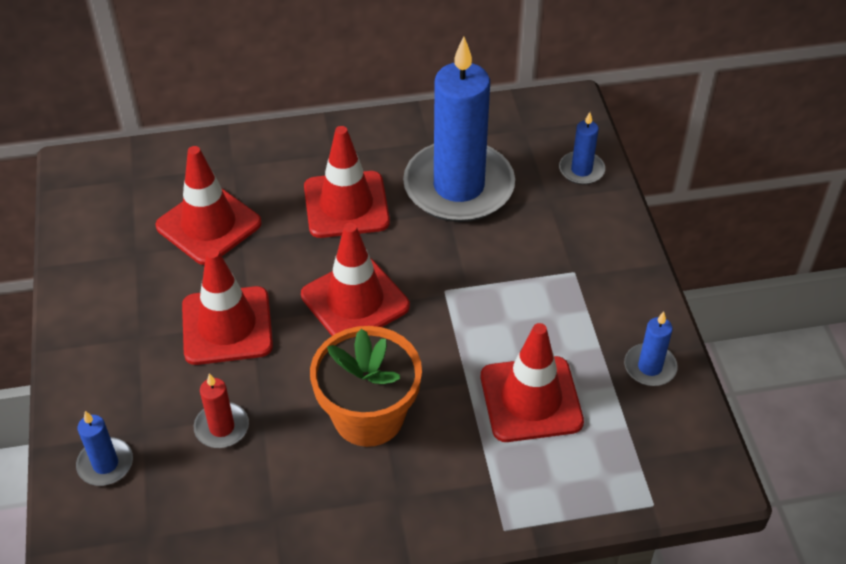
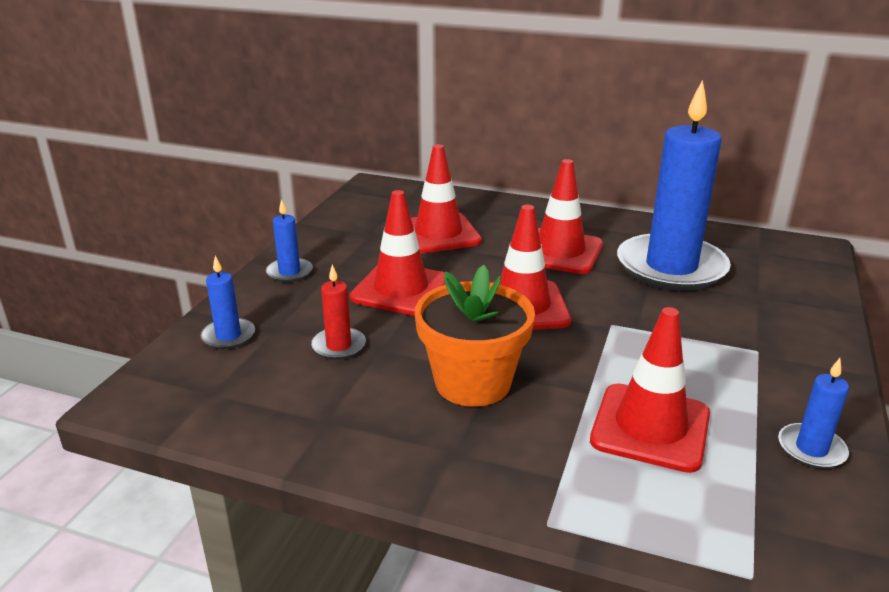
camera: 30 degrees right, 20 degrees down
blue candle [559,112,605,185] -> blue candle moved to [266,199,313,283]

